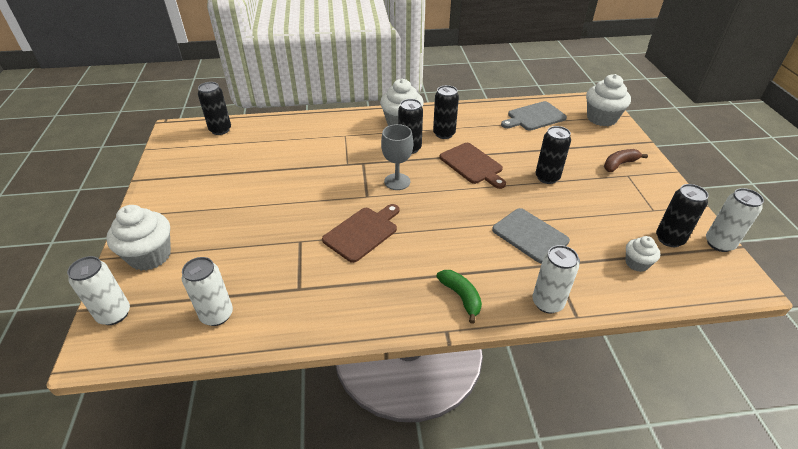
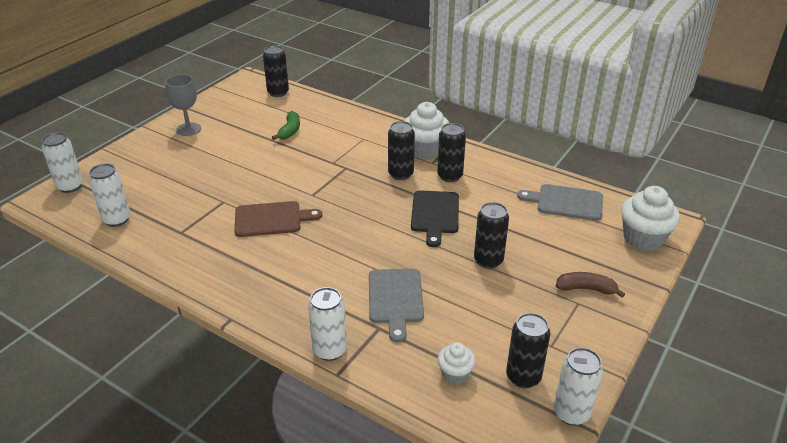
camera: 40 degrees right, 5 degrees down
white cupcake [106,205,171,271] -> none
grey goblet [381,124,413,190] -> grey goblet moved to [165,74,201,136]
green banana [436,270,482,324] -> green banana moved to [272,111,300,140]
brown cutting board [439,143,506,189] -> black cutting board [411,190,459,247]

